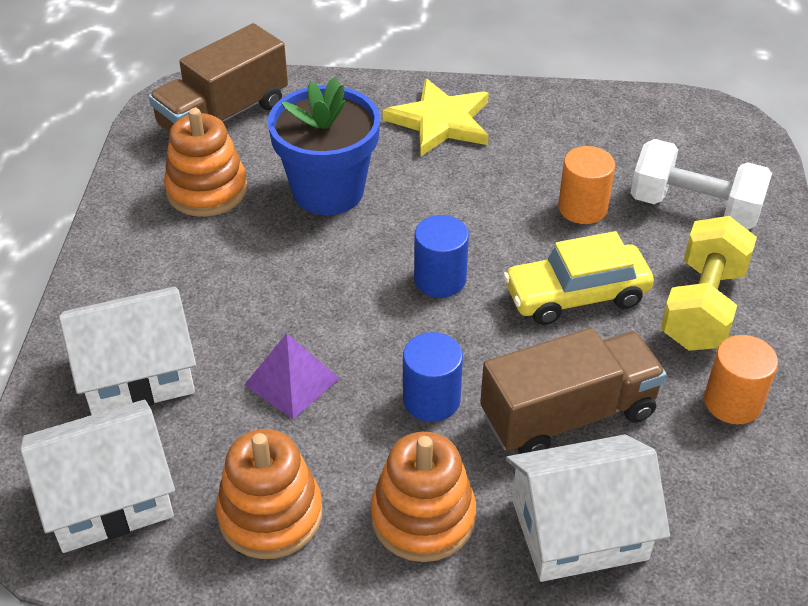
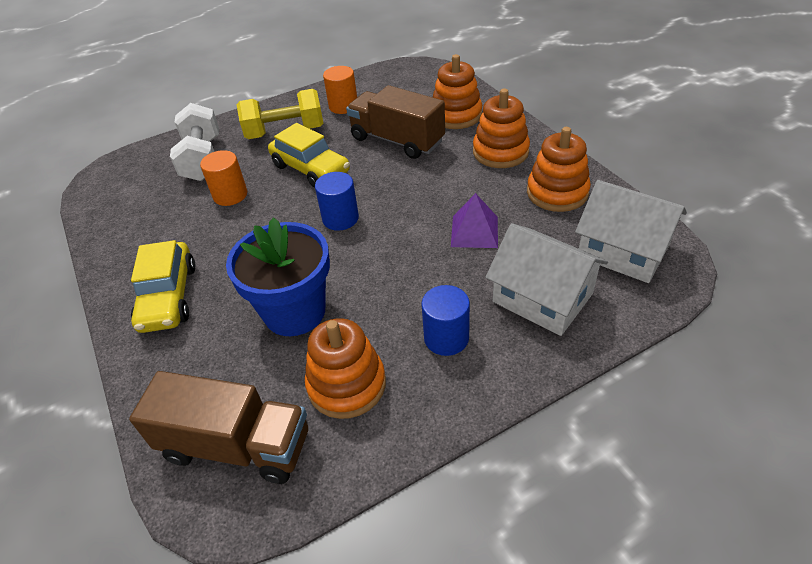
camera: 120 degrees left, 0 degrees up
yellow star [383,78,489,156] -> yellow car [131,240,195,333]
blue cylinder [403,332,463,422] -> blue cylinder moved to [421,285,470,356]
white house [506,435,670,582] -> orange stacking toy [433,54,482,129]

